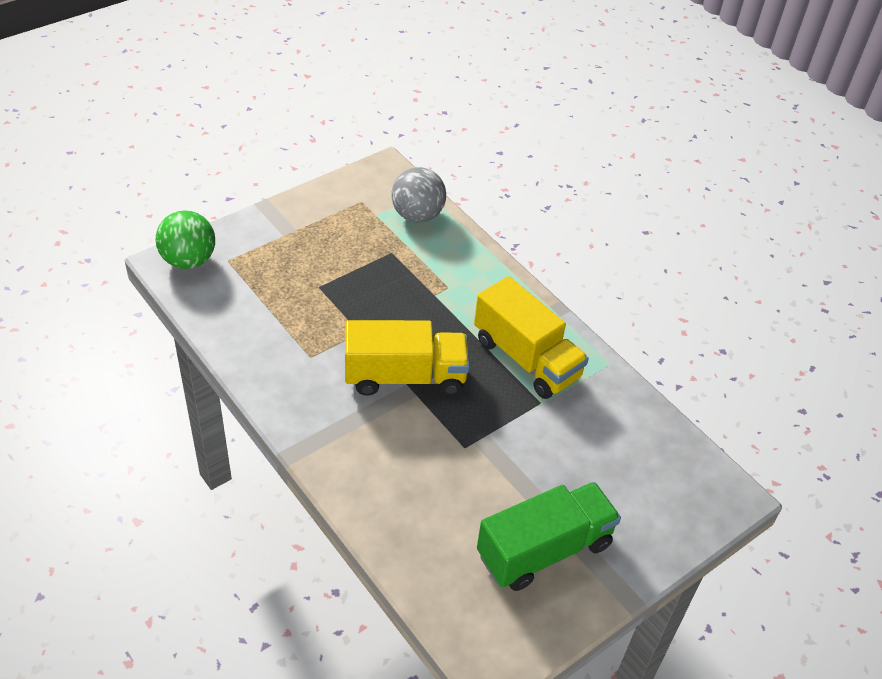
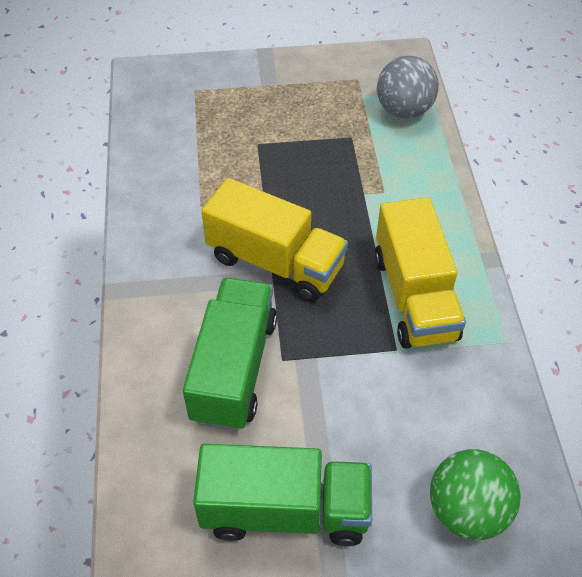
camera: 35 degrees right, 5 degrees up
green ball [156,210,215,269] -> green ball moved to [430,449,521,540]
none -> green truck [183,278,277,431]

